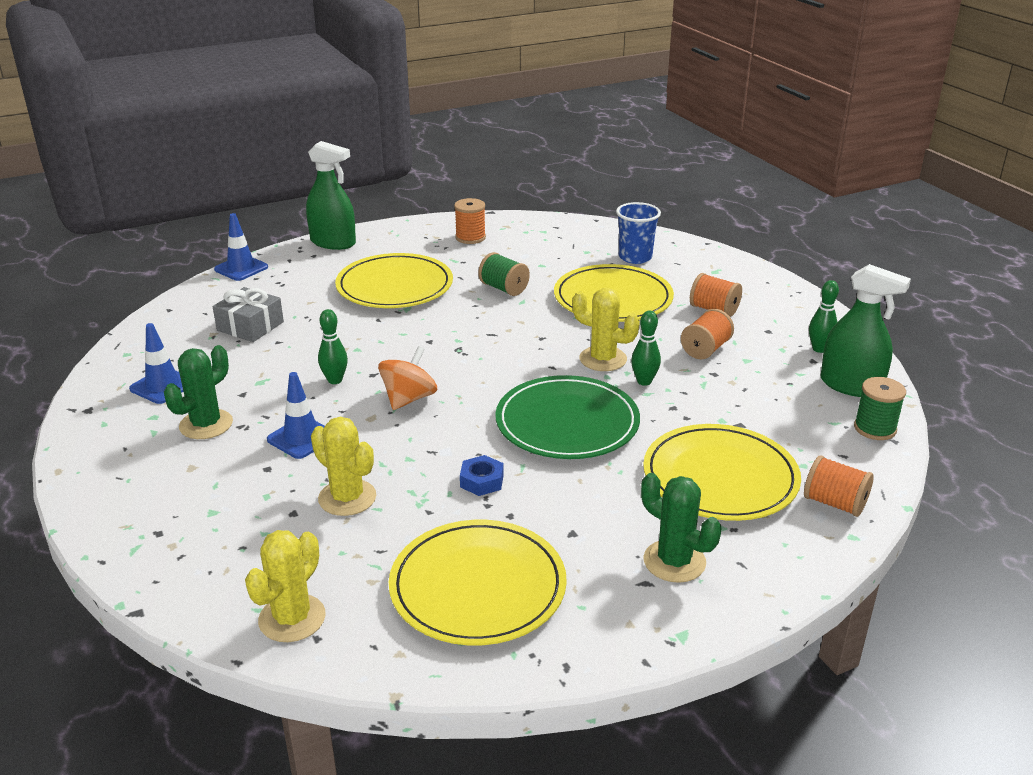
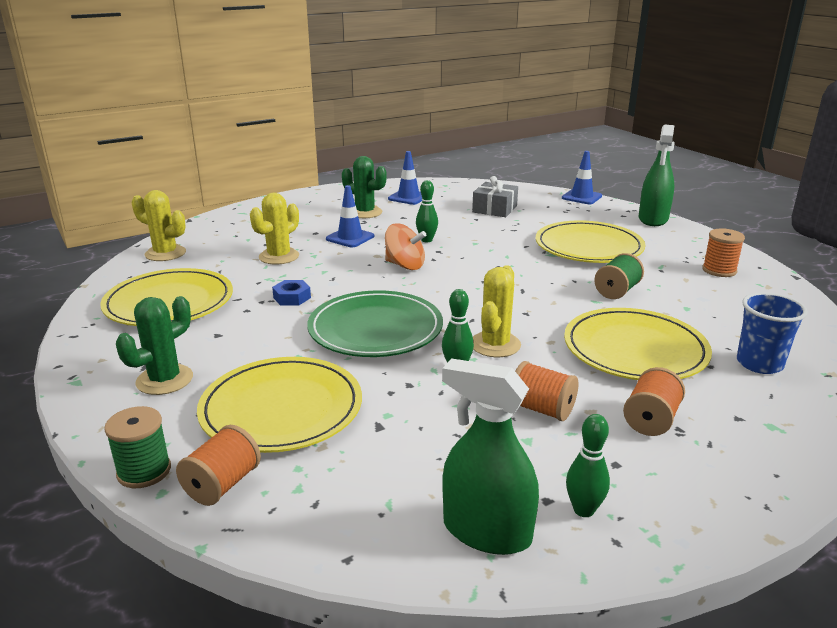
camera: 85 degrees right, 5 degrees down
green spray bottle [820,264,911,397] -> green spray bottle turned 90 degrees clockwise [442,358,539,555]
green spool [854,377,906,440] -> green spool moved to [104,406,171,488]

